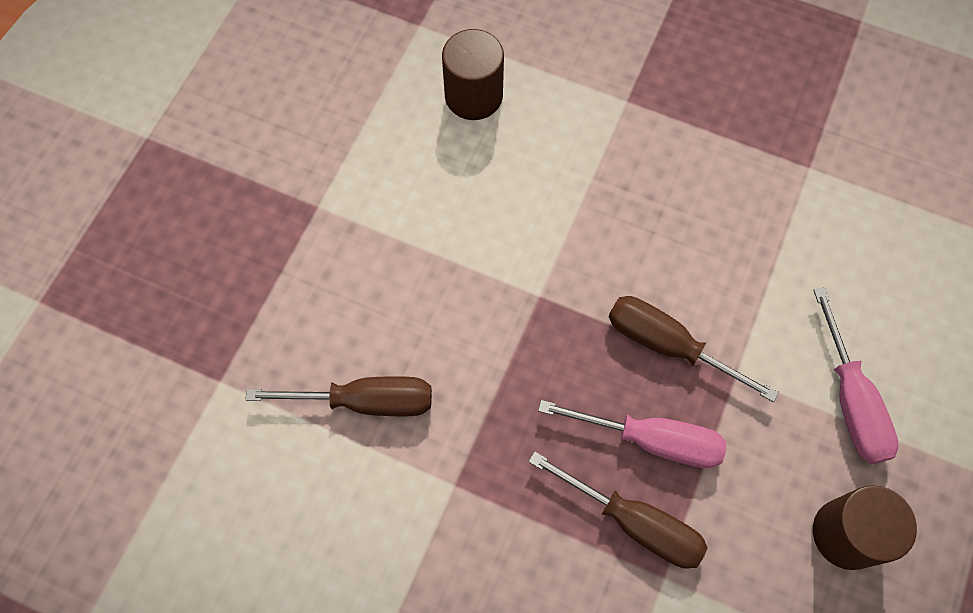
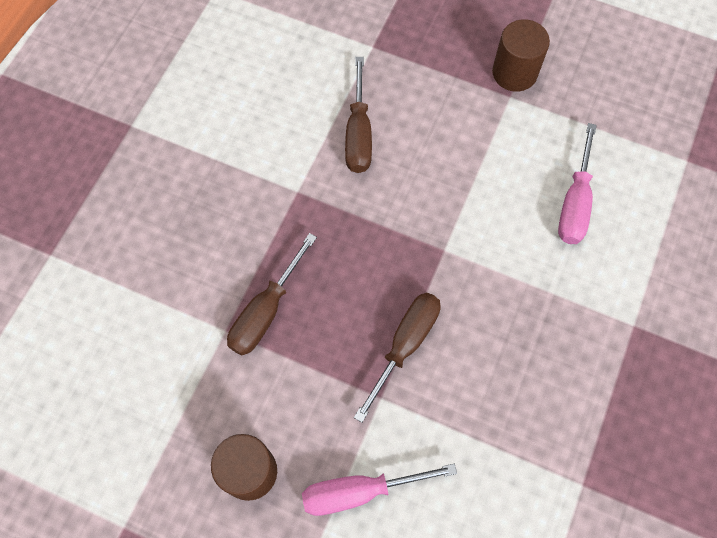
camera: 90 degrees right, 0 degrees up
brown cylinder [442,29,504,120] -> brown cylinder moved to [492,19,550,92]
pink screwdriver [538,400,726,468] -> pink screwdriver moved to [558,123,597,244]

